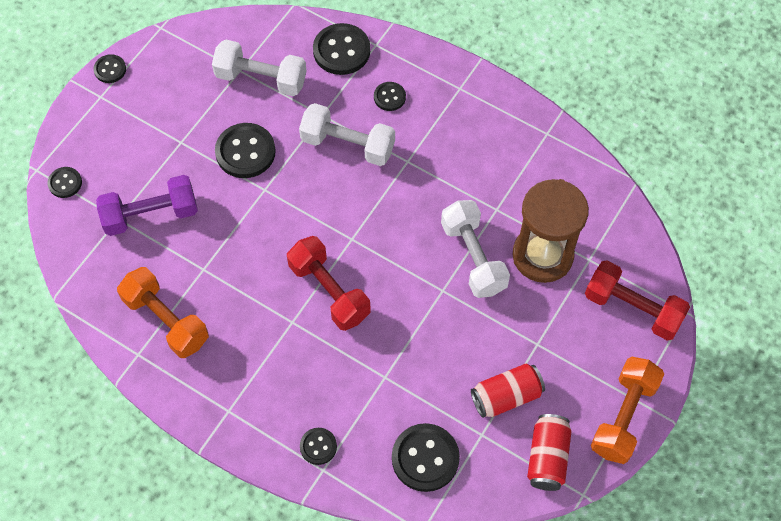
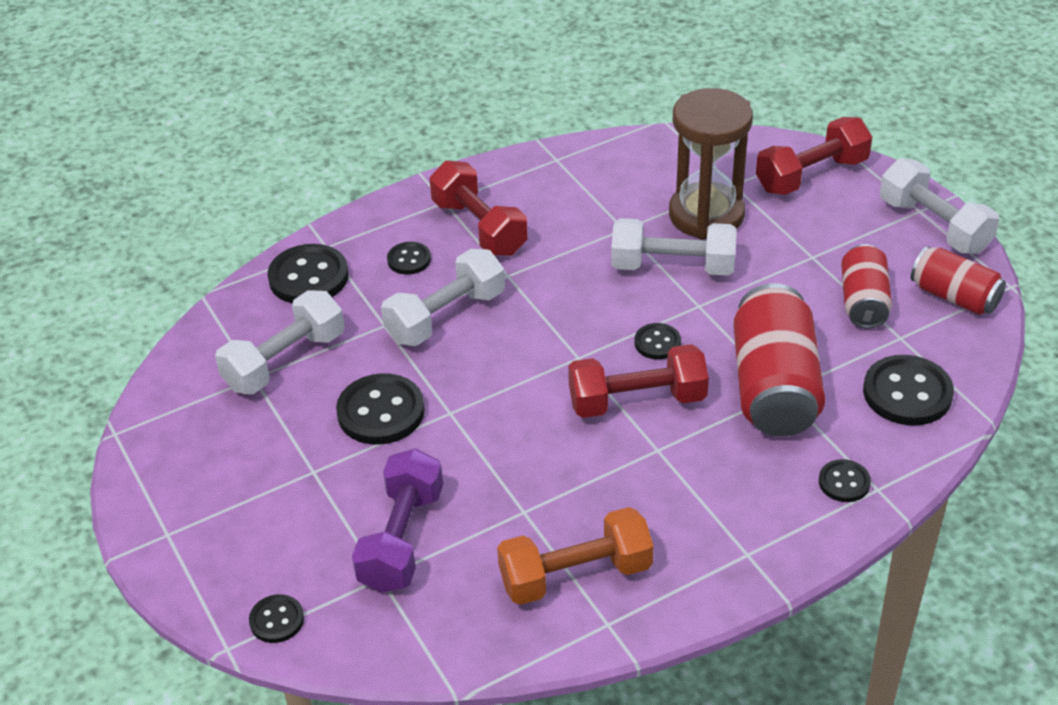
camera: 60 degrees left, 20 degrees down
black button [94,54,126,83] -> black button moved to [634,323,681,359]
orange dumbbell [591,357,664,464] -> white dumbbell [880,158,999,254]
none -> red dumbbell [430,160,528,256]
none -> red can [733,284,825,436]

